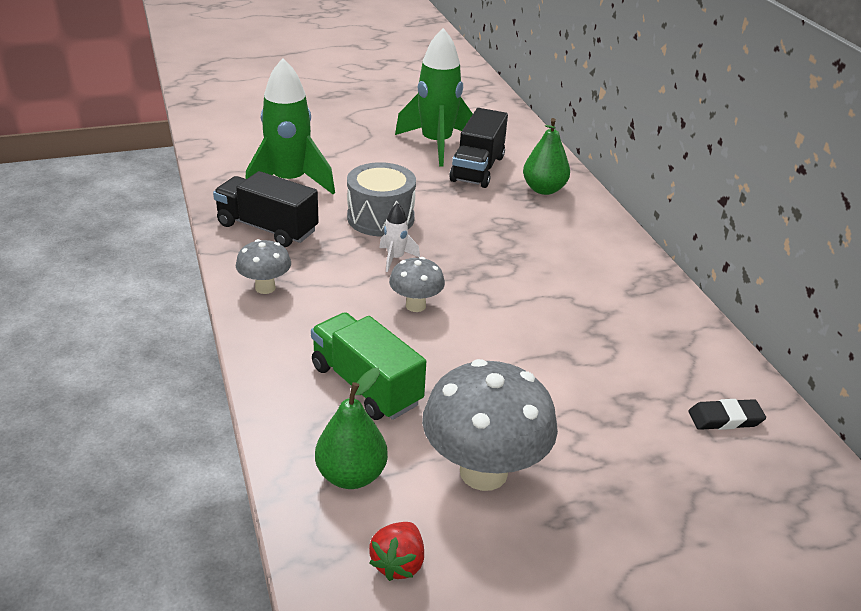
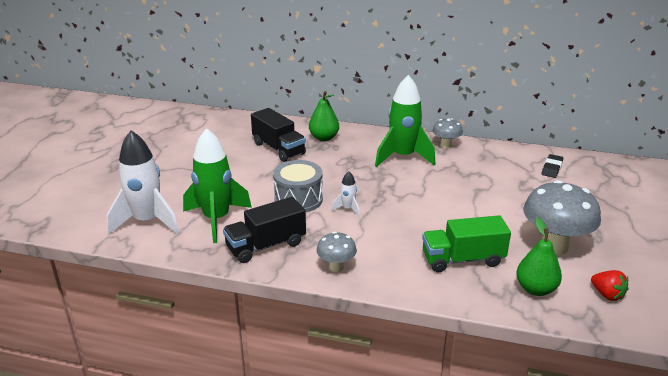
camera: 55 degrees left, 5 degrees down
grey mushroom [389,257,445,312] -> grey mushroom moved to [432,118,463,148]
green rocket [395,28,473,166] -> green rocket moved to [375,75,435,167]
none -> white rocket [107,130,179,234]

